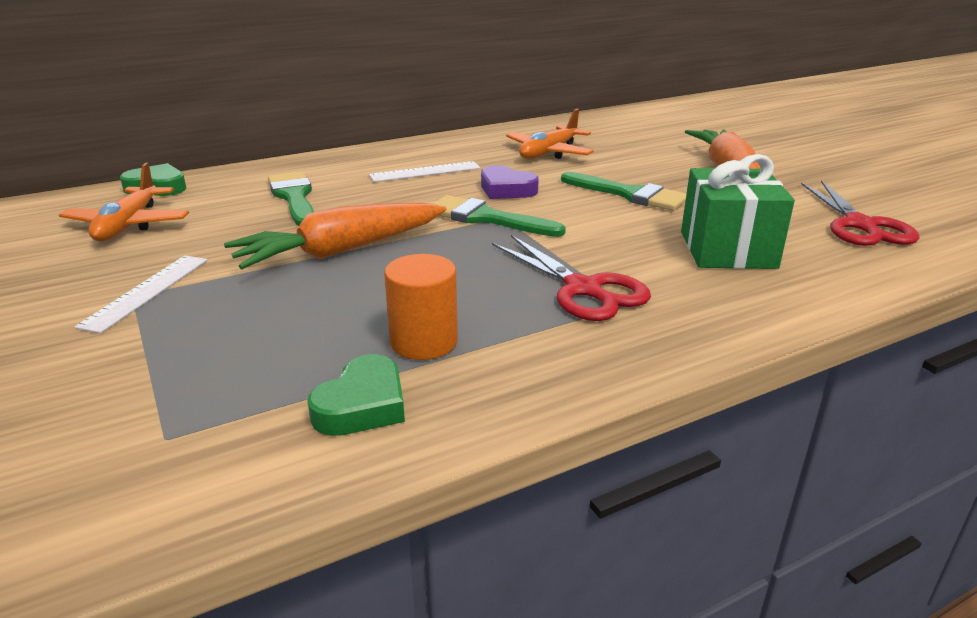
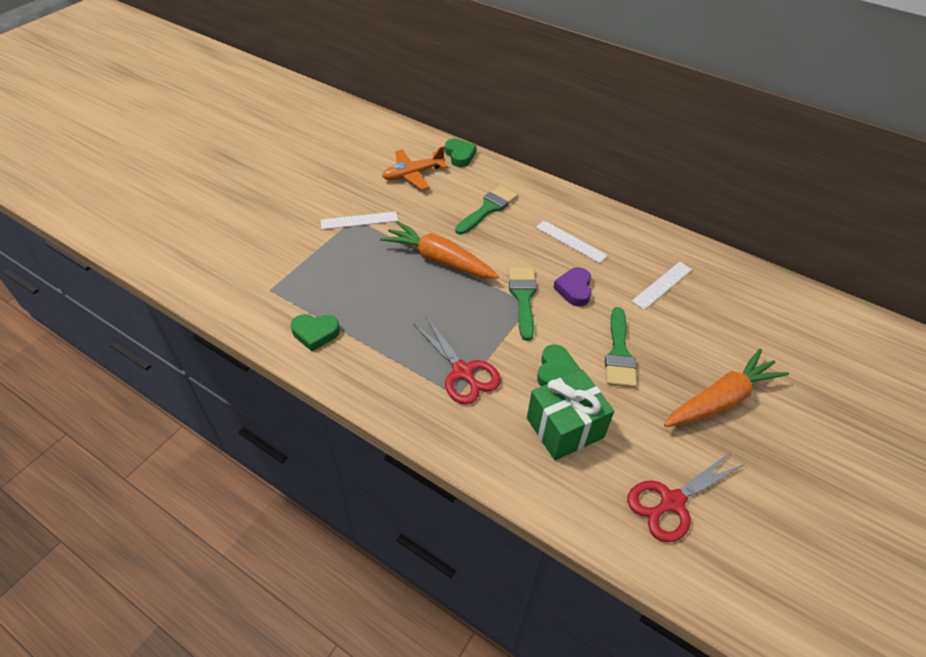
camera: 60 degrees right, 20 degrees up
orange cylinder [384,254,458,360] -> none
red scissors [492,235,651,321] -> red scissors turned 60 degrees counterclockwise [413,316,501,404]
orange plane [506,109,594,159] -> white ruler [631,262,692,310]
none -> green heart [537,344,581,386]

